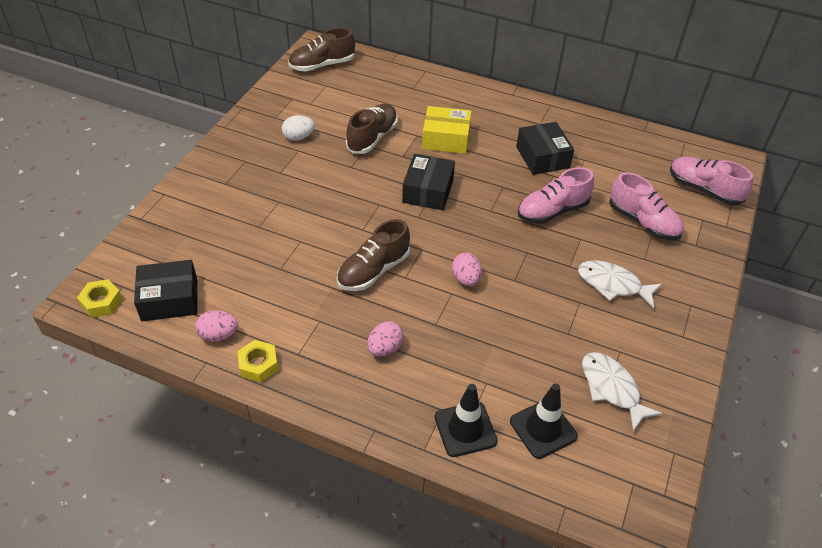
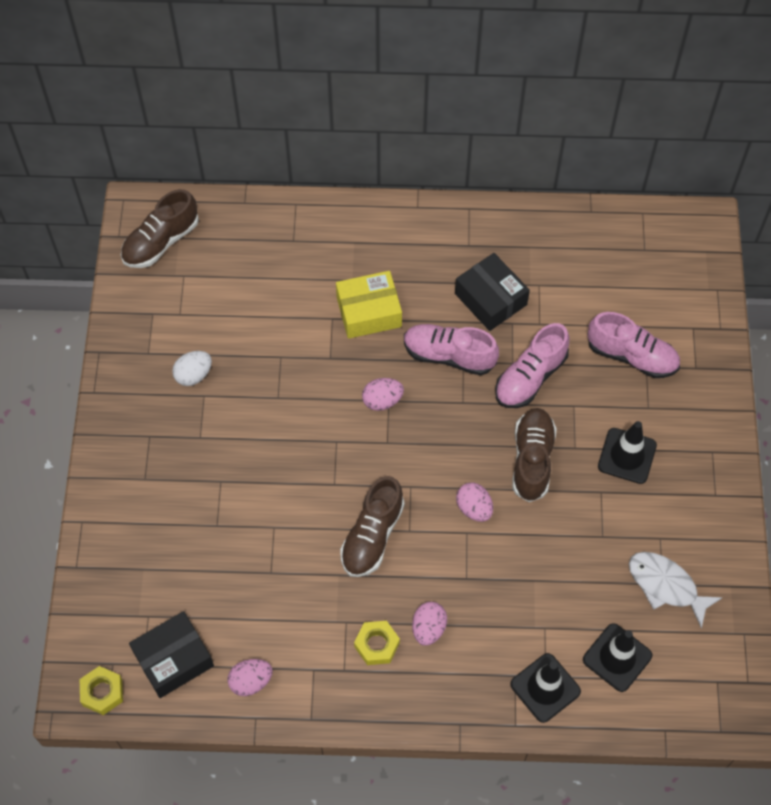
camera: 20 degrees left, 15 degrees up
yellow nut [237,340,278,382] -> yellow nut moved to [354,621,400,665]
brown shoe [346,103,398,154] -> brown shoe moved to [512,408,557,502]
black box [402,154,455,210] -> pink egg [362,378,404,411]
white fish [578,260,662,309] -> black traffic cone [598,421,657,484]
pink shoe [670,156,753,205] -> pink shoe moved to [404,324,499,375]

